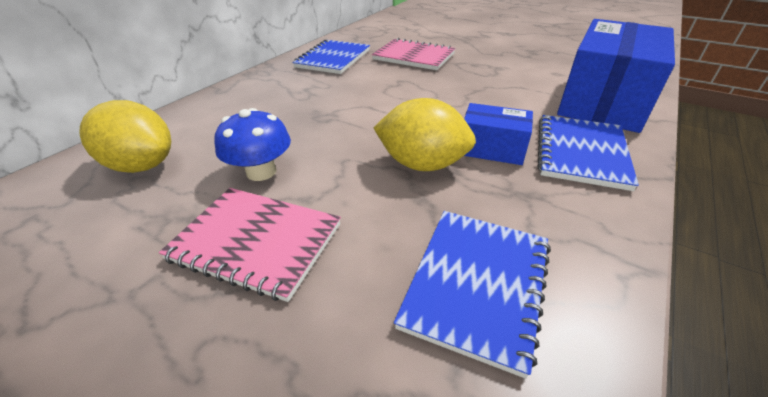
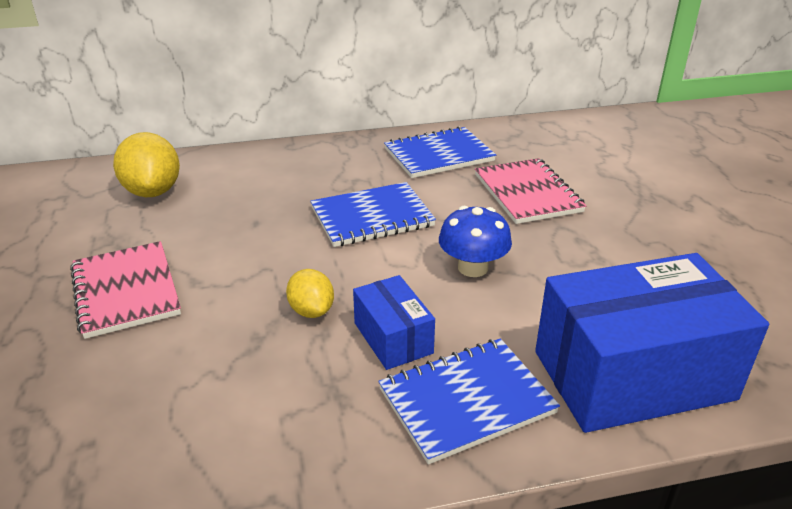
camera: 45 degrees right, 5 degrees down
blue mushroom [214,108,291,181] -> blue mushroom moved to [439,206,512,277]
yellow lemon [373,98,476,171] -> yellow lemon [286,269,334,318], size x0.59
blue notebook [394,211,551,379] -> blue notebook moved to [310,182,436,247]

